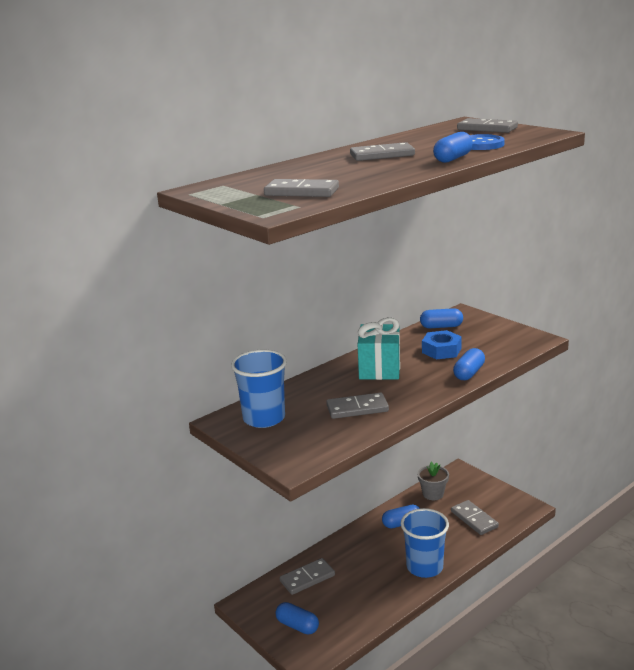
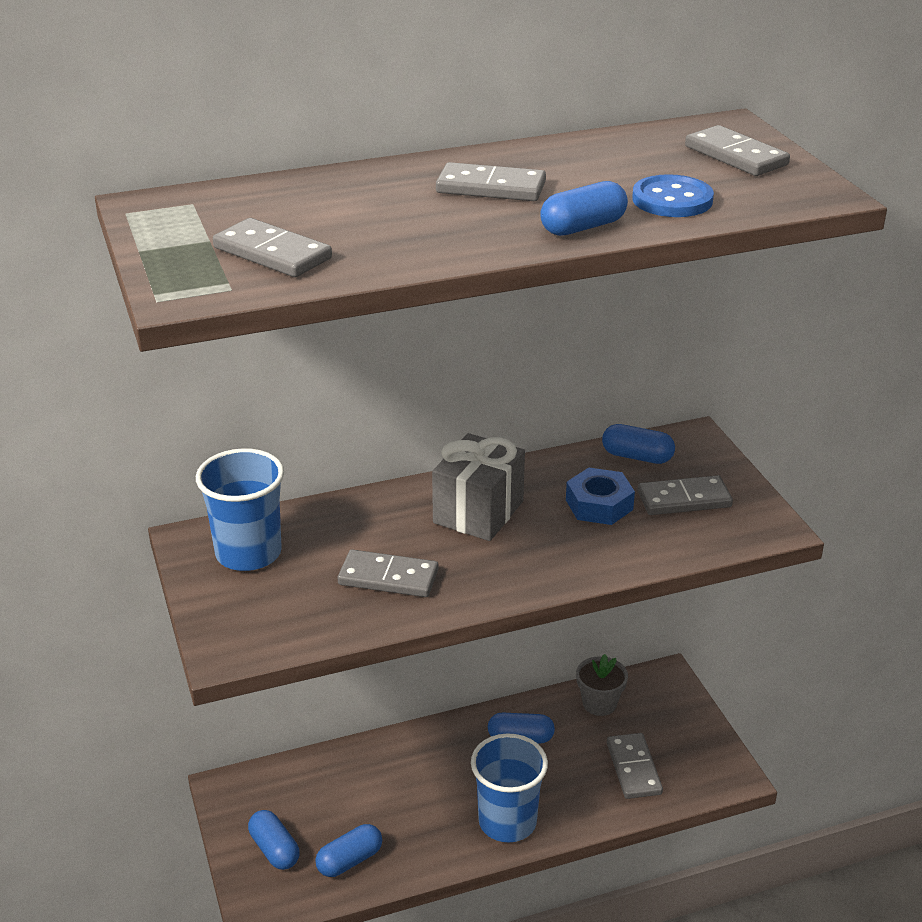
camera: 20 degrees right, 10 degrees up
grey domino [280,558,335,595] -> grey domino moved to [637,475,733,515]
turquoise gift [358,317,400,380] -> grey gift [432,433,525,541]
blue capsule [453,348,485,380] -> blue capsule moved to [315,824,382,877]

